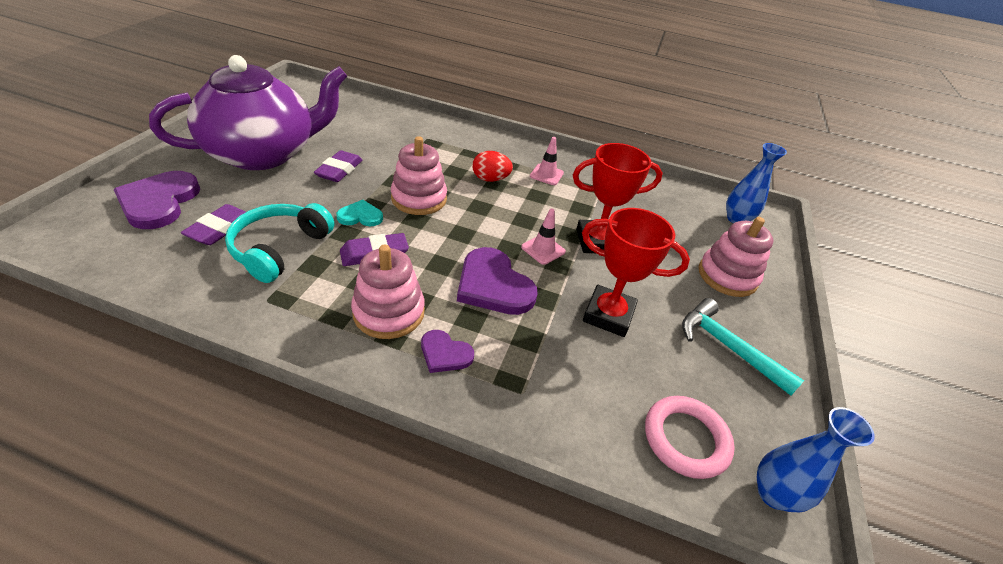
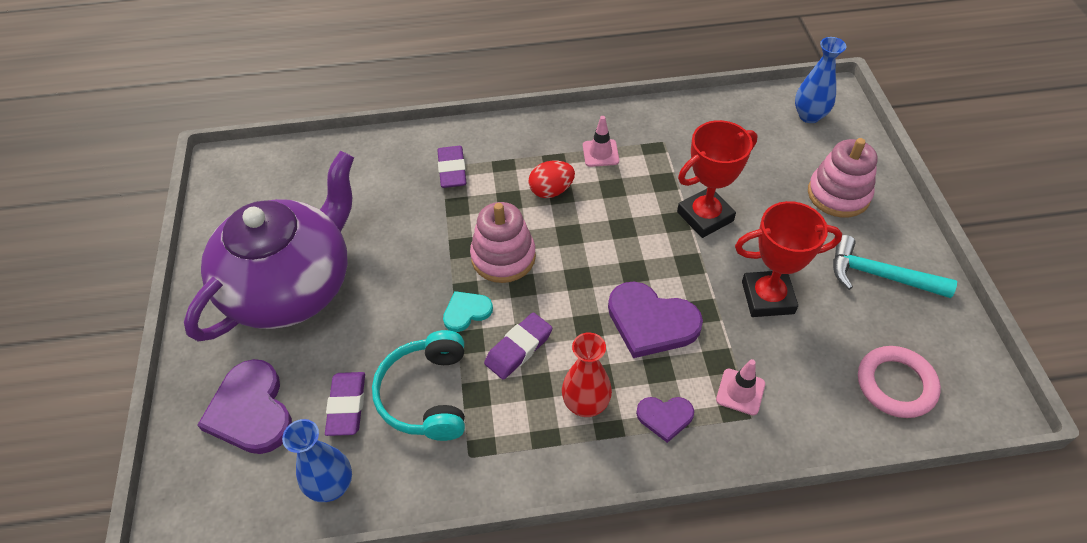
camera: 20 degrees left, 10 degrees up
purple eraser [314,150,362,182] -> purple eraser moved to [437,146,466,188]
pink stacking toy [351,245,425,339] -> red vase [562,332,612,417]
pink traffic cone [521,209,566,265] -> pink traffic cone moved to [716,359,765,415]
blue vase [757,407,875,512] -> blue vase moved to [282,419,352,502]

